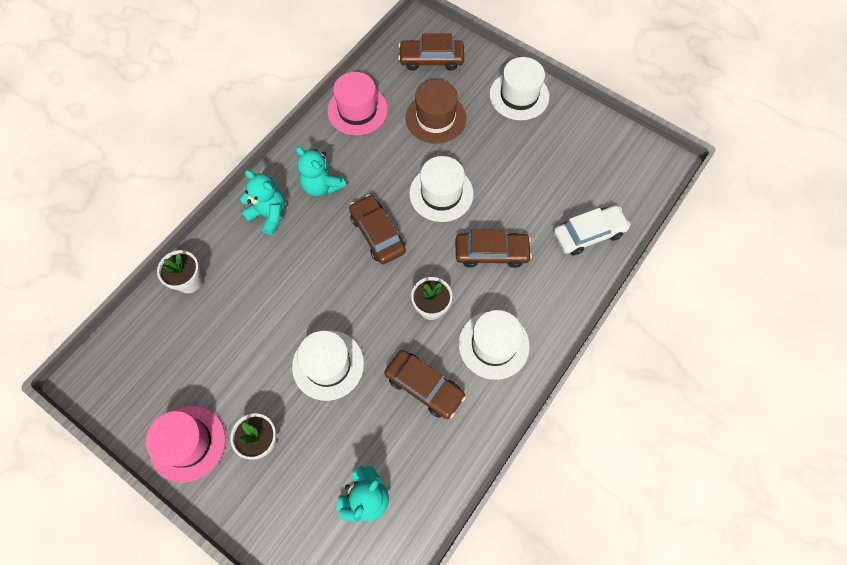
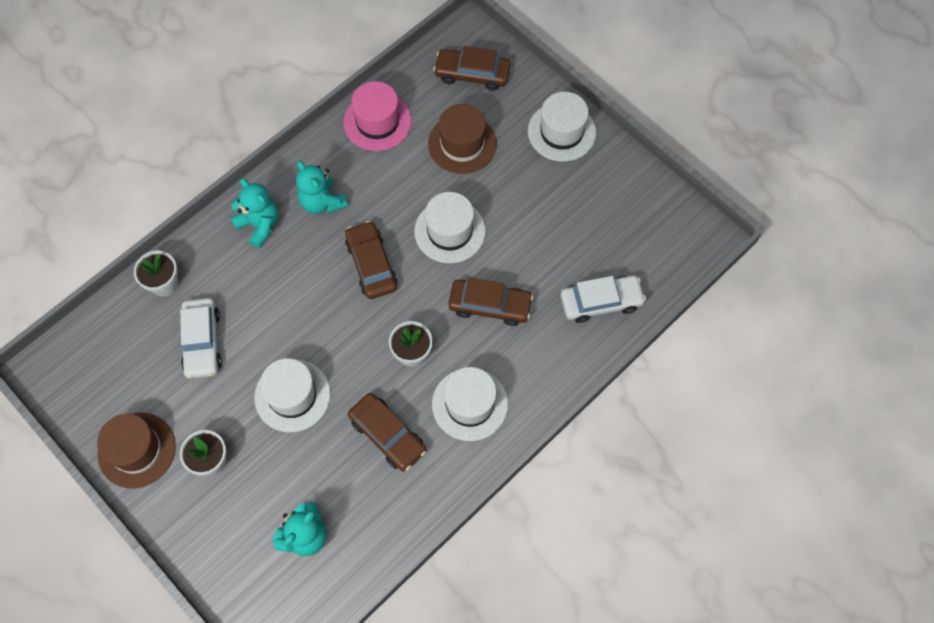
camera: 10 degrees right, 0 degrees up
pink hat [146,406,226,483] -> brown hat [97,413,176,488]
none -> white car [180,298,222,379]

